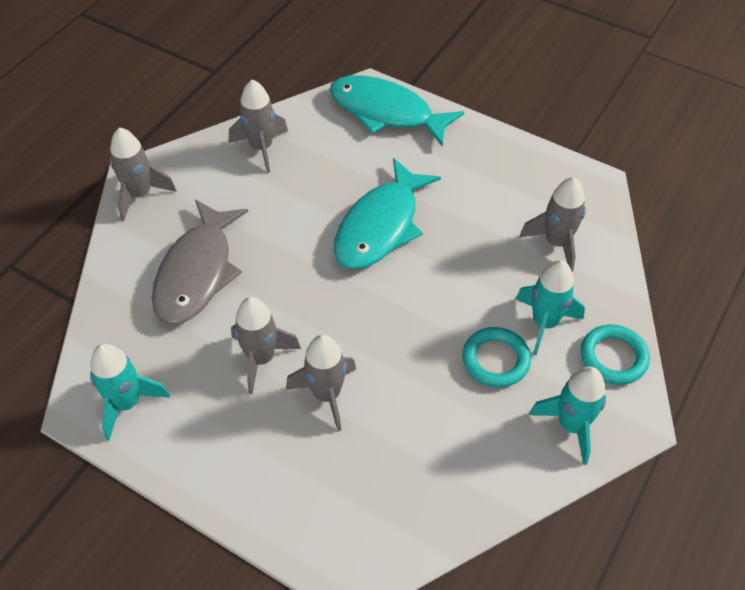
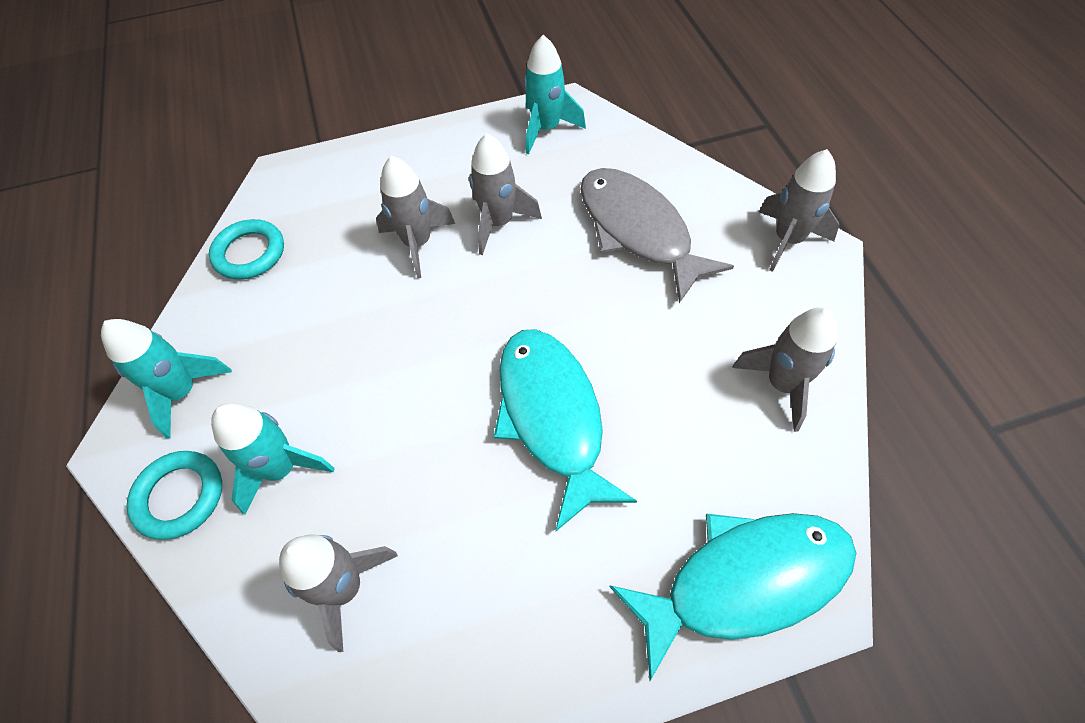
camera: 135 degrees right, 5 degrees up
turquoise ring [462,327,531,388] -> turquoise ring moved to [209,219,284,280]

